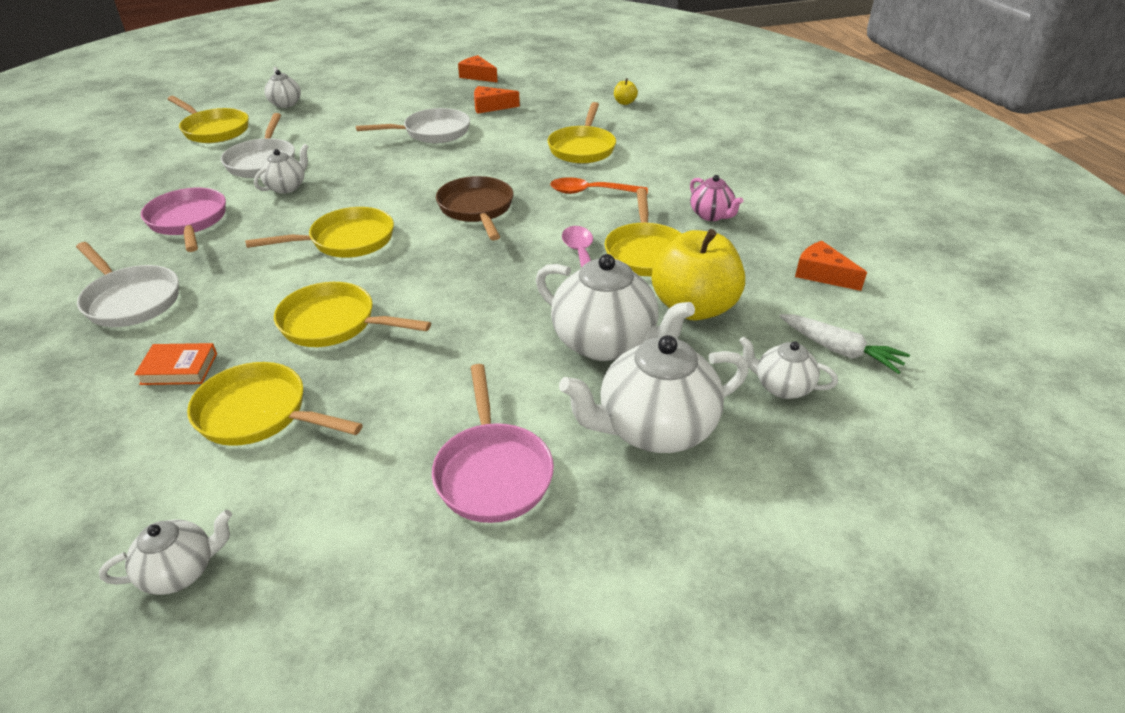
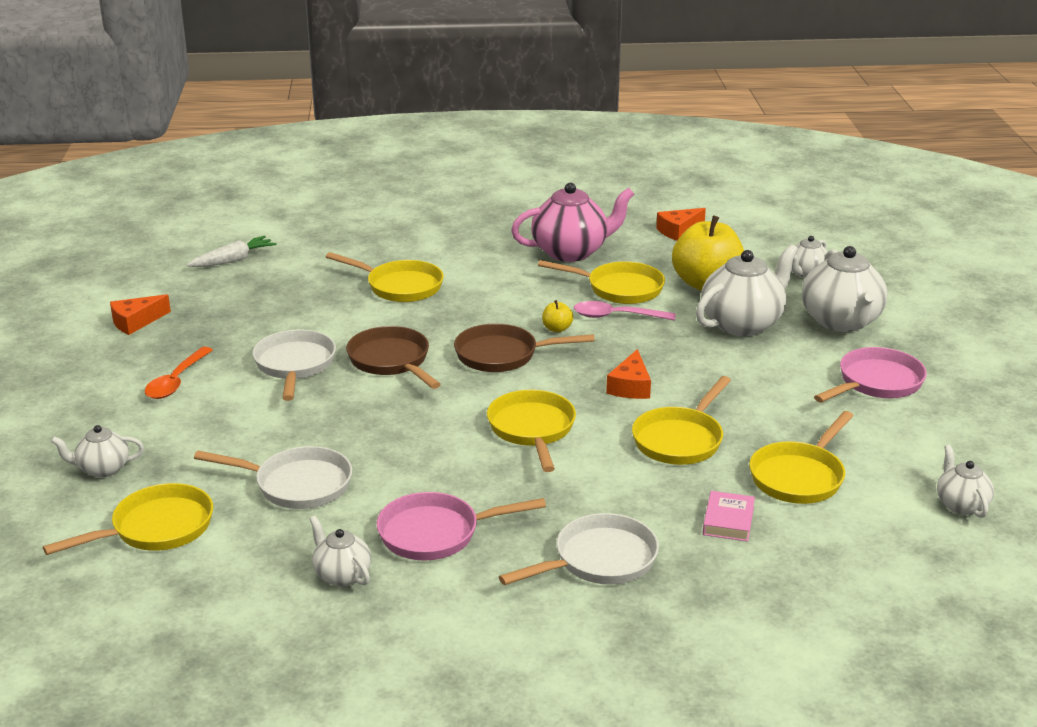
camera: 75 degrees left, 10 degrees down
orange book [134,343,217,385] -> pink book [703,491,755,541]
white teapot [254,144,309,194] -> white teapot moved to [310,516,371,586]
pink pan [432,364,554,523] -> pink pan turned 45 degrees counterclockwise [814,347,927,402]
orange cheese [474,86,520,114] -> orange cheese moved to [606,349,651,399]
orange spoon [550,177,648,194] -> orange spoon moved to [145,347,213,399]
yellow apple [614,78,638,105] -> yellow apple moved to [542,300,573,333]
pink teapot [690,175,743,221] -> pink teapot [511,183,634,262], size x1.88
white carrot [780,314,910,374] -> white carrot moved to [187,236,277,267]
none -> brown pan [346,326,441,389]

